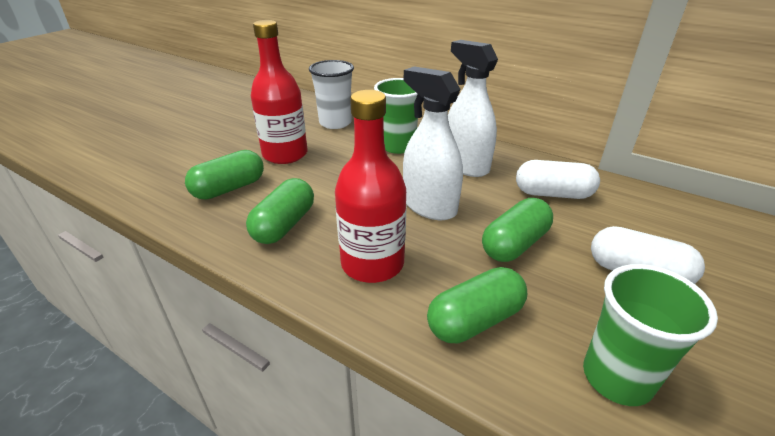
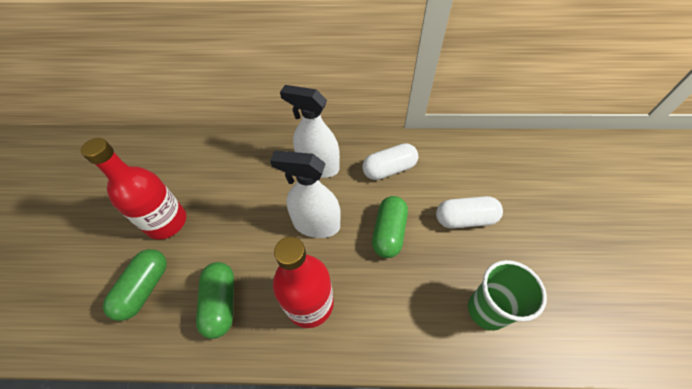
camera: 30 degrees left, 20 degrees up
white cup [309,60,354,129] -> none
green cup [374,78,418,154] -> none
green capsule [427,267,527,343] -> none

